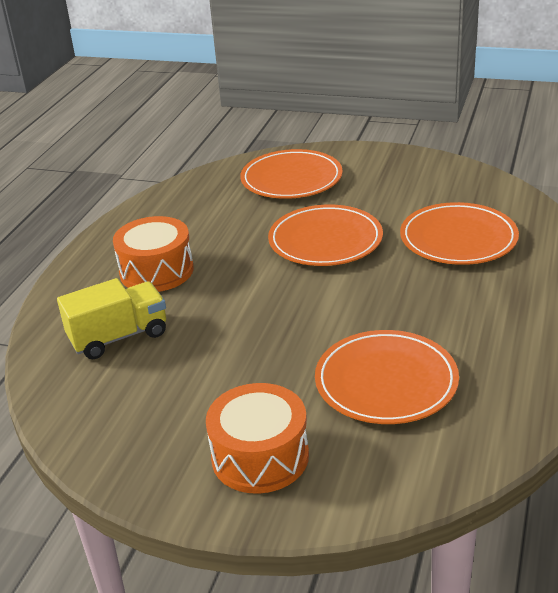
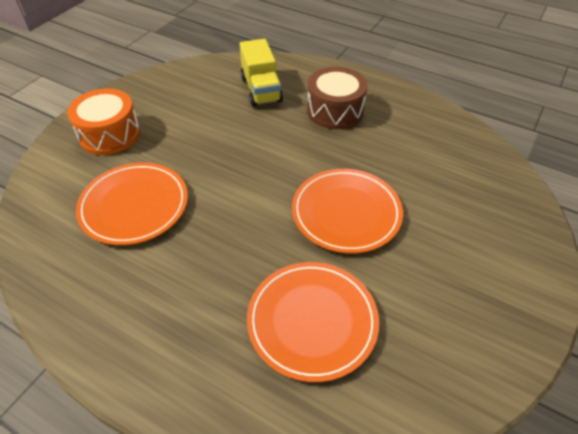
camera: 100 degrees right, 15 degrees up
orange drum [113,216,194,292] -> brown drum [307,67,368,129]
orange plate [240,149,343,199] -> none

